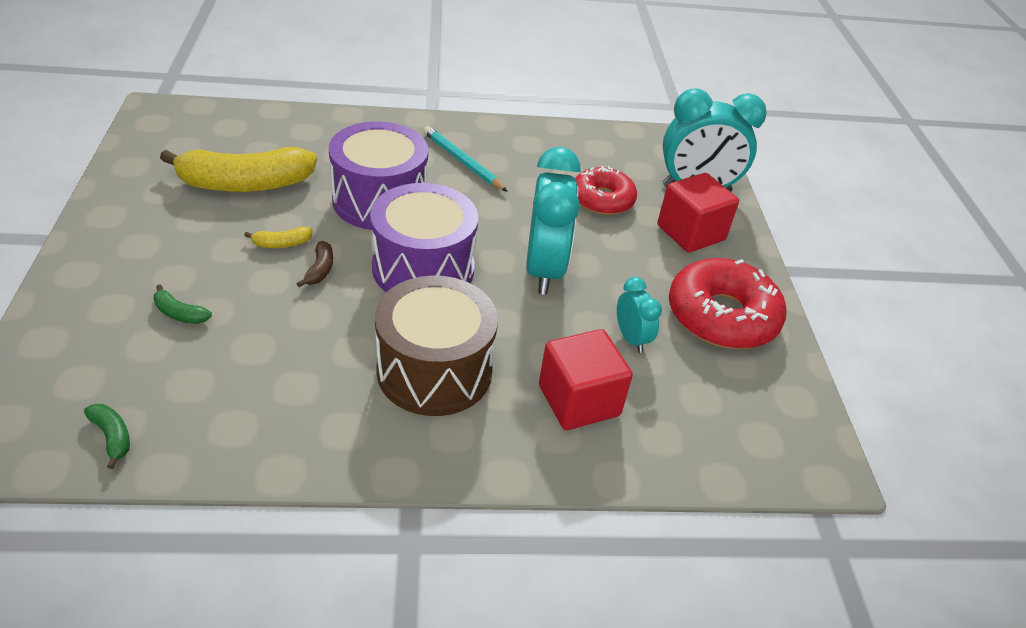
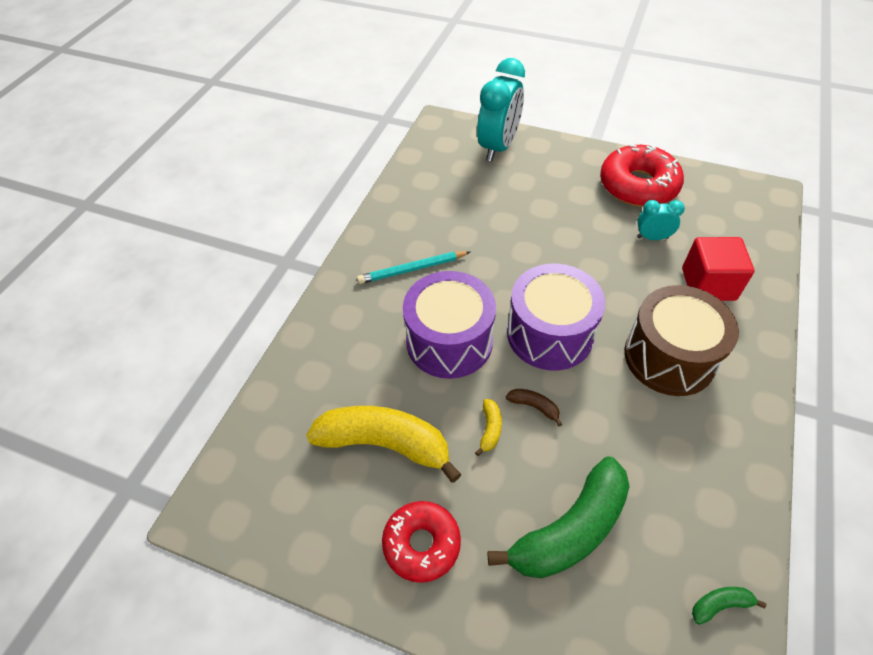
camera: 60 degrees left, 10 degrees up
green banana [154,284,212,324] -> green banana [488,457,630,578], size x2.46
yellow banana [160,147,317,192] -> yellow banana turned 90 degrees counterclockwise [306,406,462,483]
turquoise clock [526,147,581,295] -> none
red donut [575,166,637,215] -> red donut moved to [382,501,461,583]
red cube [657,173,739,253] -> none

